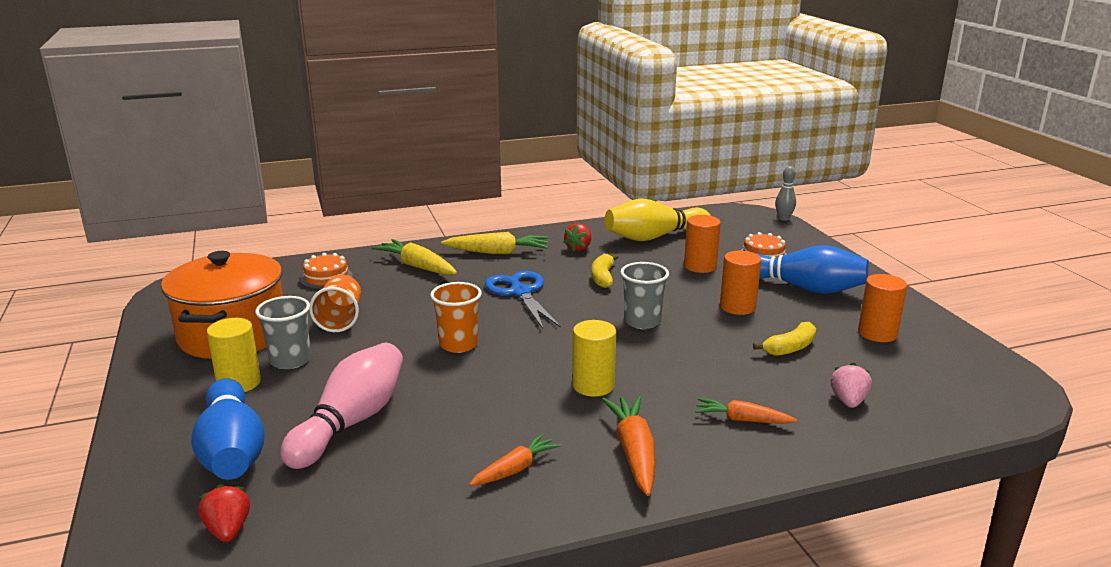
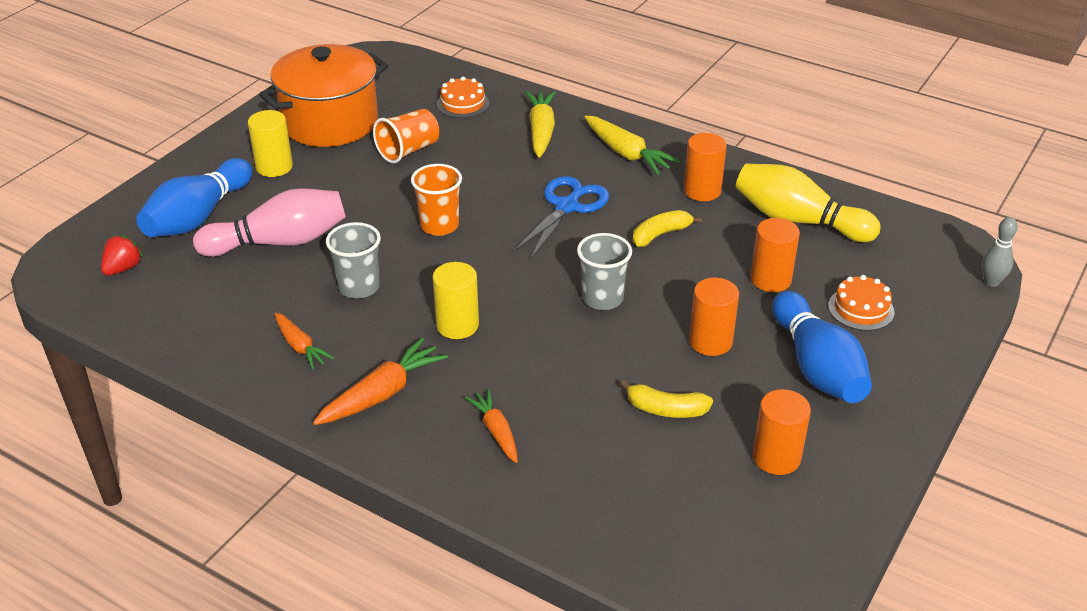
camera: 50 degrees right, 15 degrees up
grey cup [255,296,311,369] -> grey cup moved to [326,222,381,299]
orange carrot [469,433,561,486] -> orange carrot turned 45 degrees clockwise [275,312,334,370]
red strawberry [563,223,591,252] -> orange cylinder [684,133,727,201]
pink strawberry [831,363,872,408] -> none

